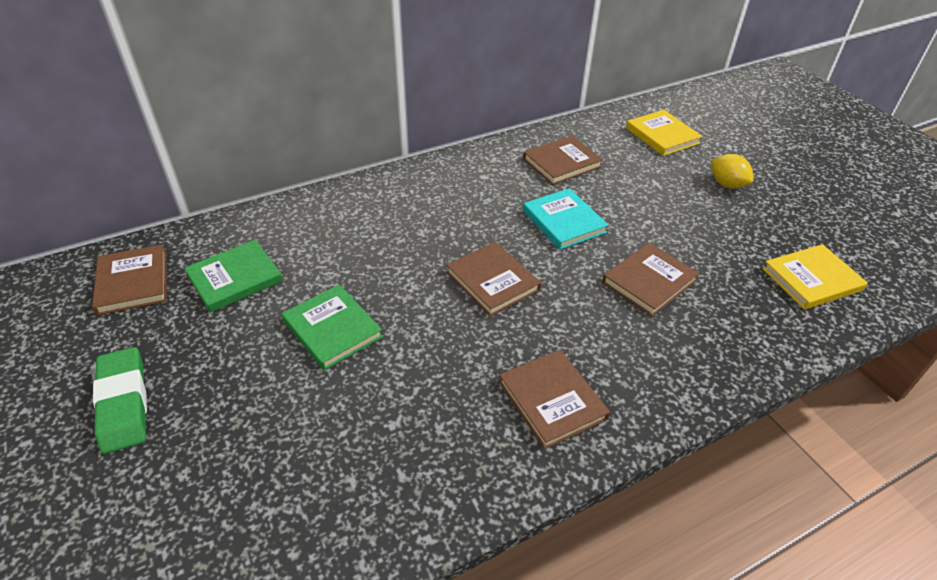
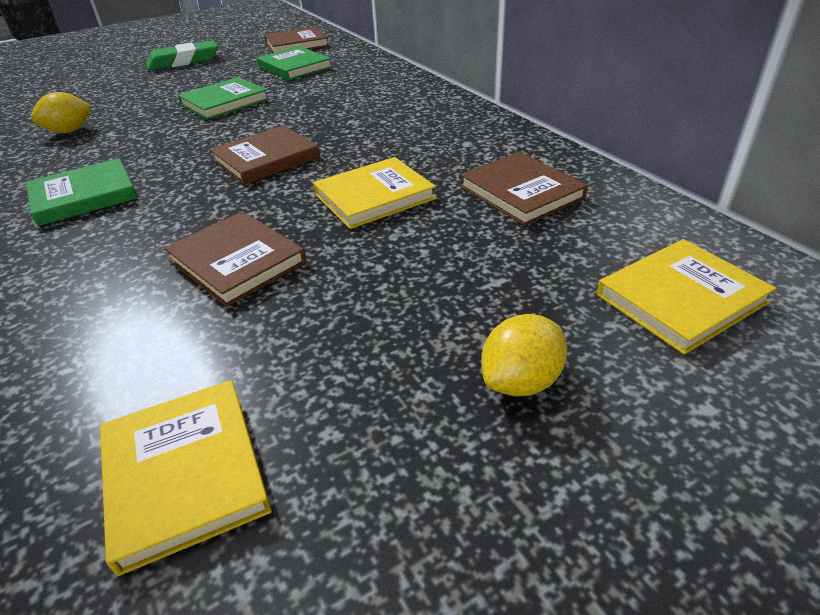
camera: 90 degrees right, 5 degrees down
brown book [499,350,610,449] -> green book [26,158,138,226]
turquoise book [523,188,609,250] -> yellow book [313,157,436,229]
none -> yellow lemon [31,92,92,133]

